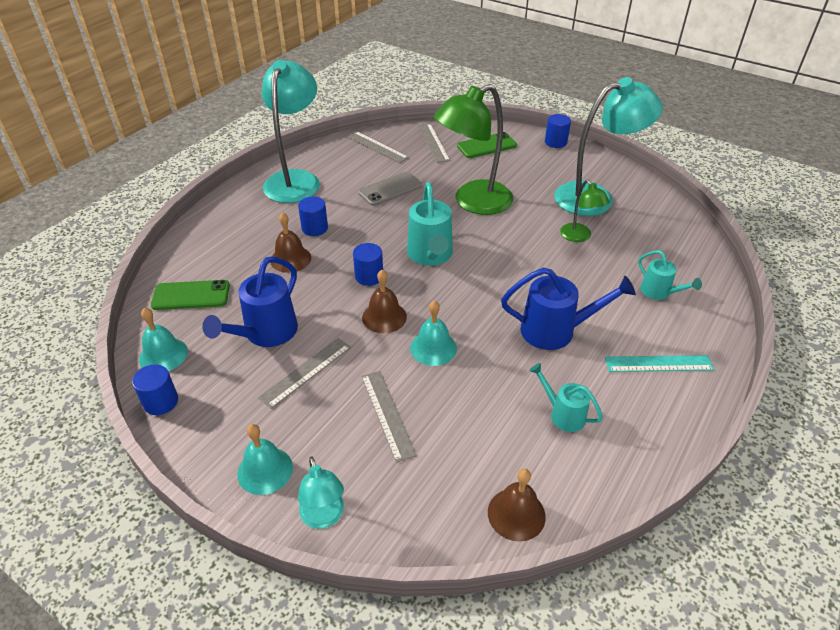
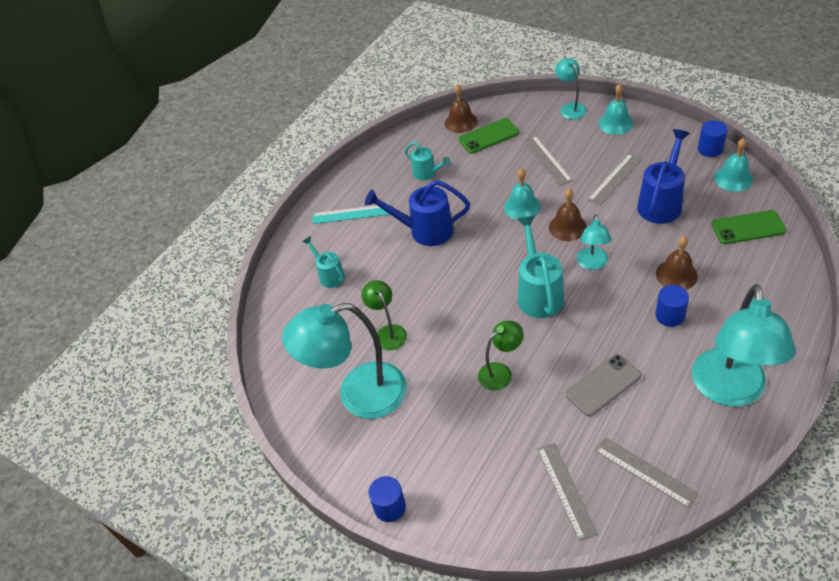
camera: 175 degrees left, 5 degrees up
blue cylinder [353,243,383,286] -> turquoise lamp [577,214,611,270]
green lamp [434,84,513,215] -> green lamp [478,321,524,391], size x0.50
green phone [457,132,517,158] -> green phone moved to [459,118,519,154]

